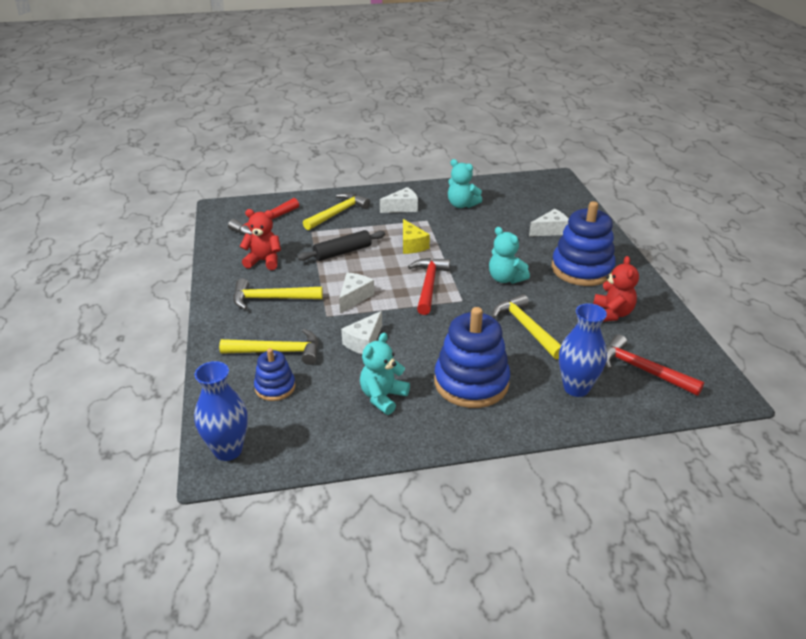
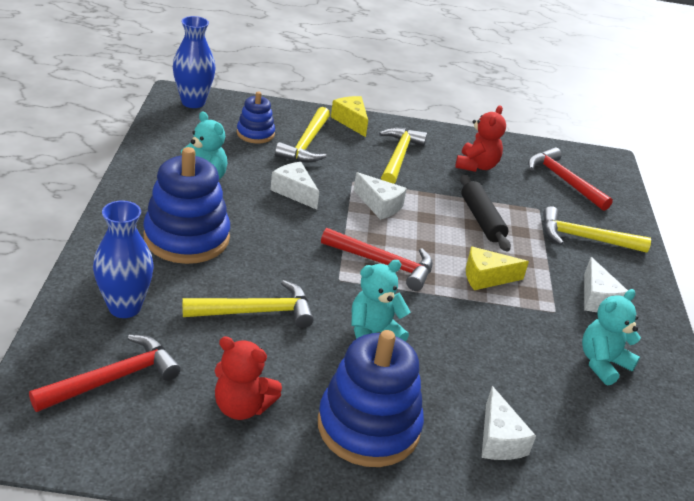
camera: 100 degrees right, 0 degrees up
yellow hammer [303,193,370,230] -> yellow hammer turned 135 degrees clockwise [543,206,651,253]
none -> yellow cheese [331,96,368,137]

